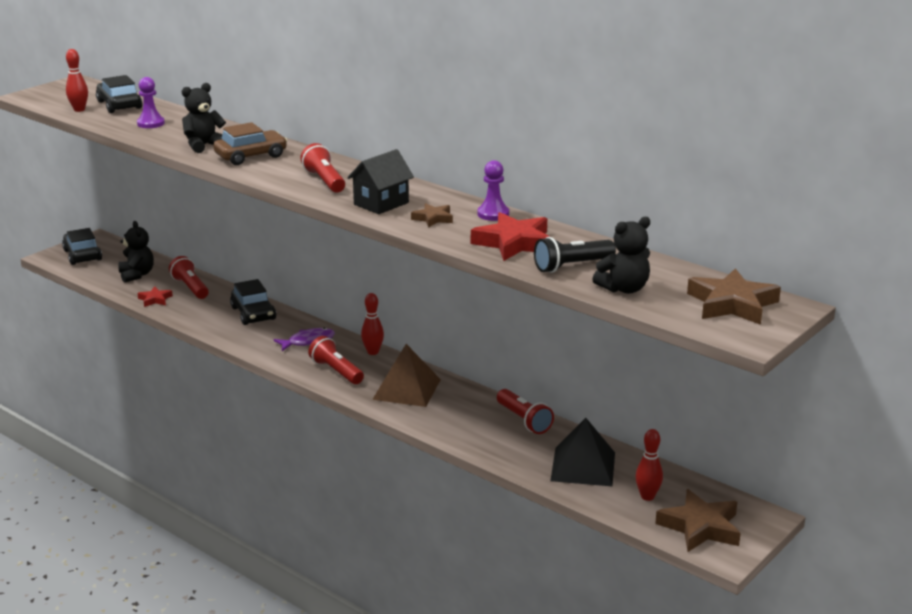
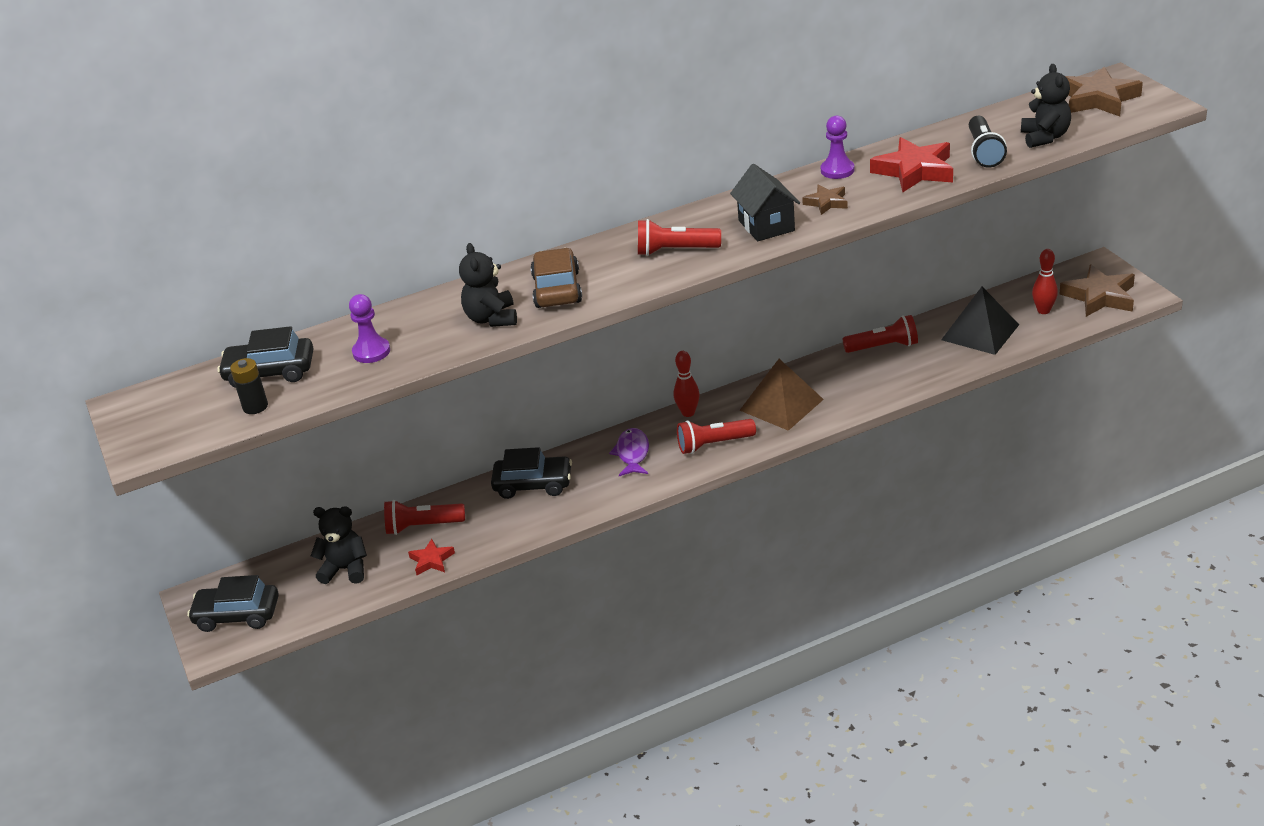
camera: 60 degrees left, 10 degrees up
red bowling pin [66,49,88,112] -> black battery [230,358,268,414]

